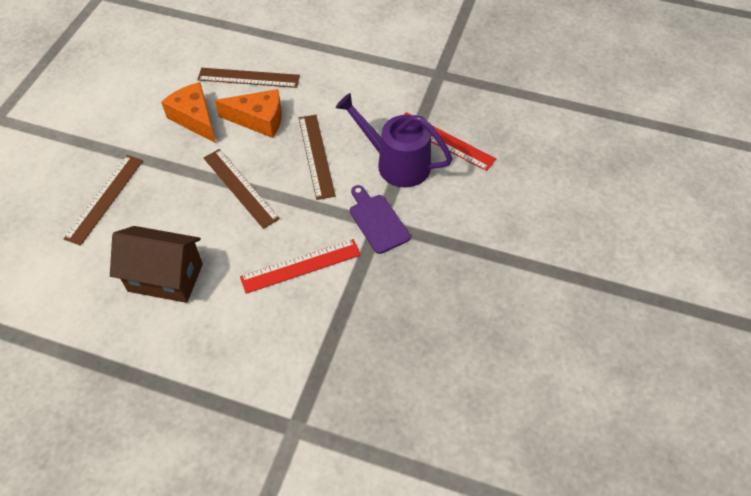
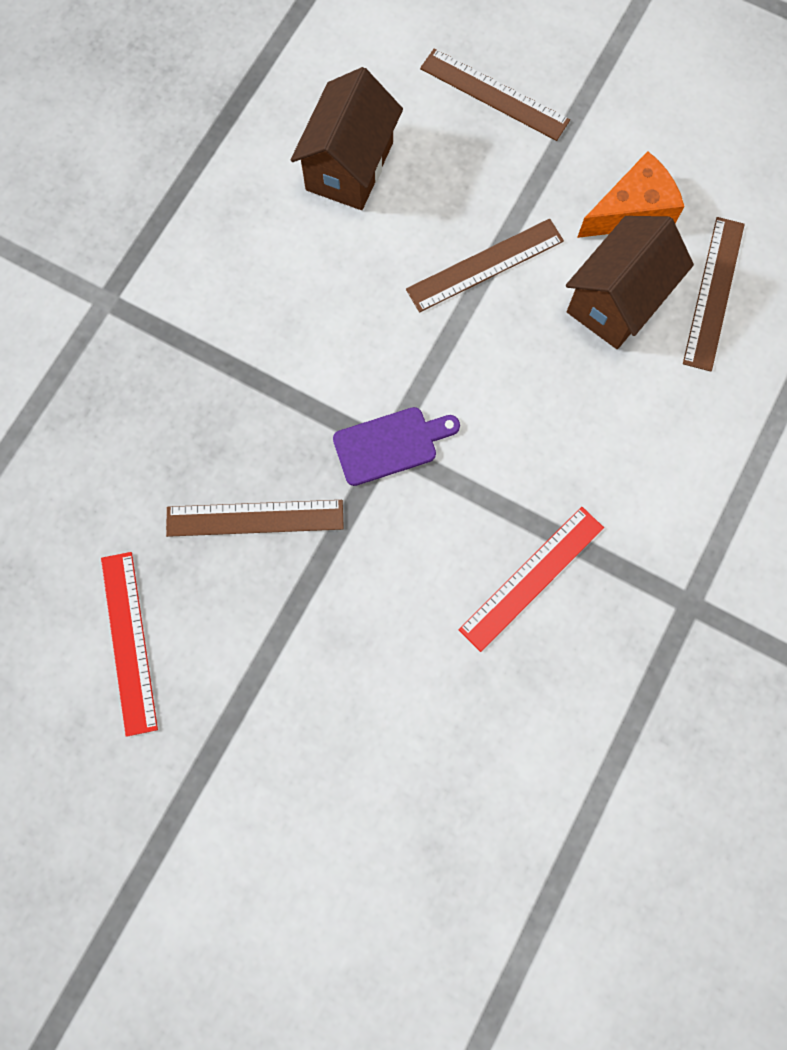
camera: 100 degrees right, 20 degrees up
orange cheese [215,89,282,138] -> brown house [566,216,694,349]
red ruler [240,239,361,294] -> red ruler moved to [101,552,158,737]
brown ruler [299,115,336,200] -> brown ruler moved to [166,500,344,537]
purple watering can [336,93,453,188] -> none

